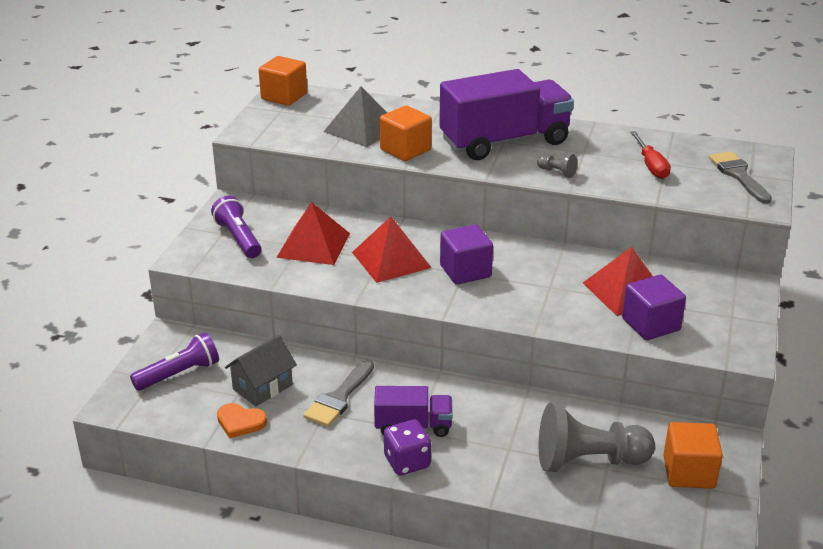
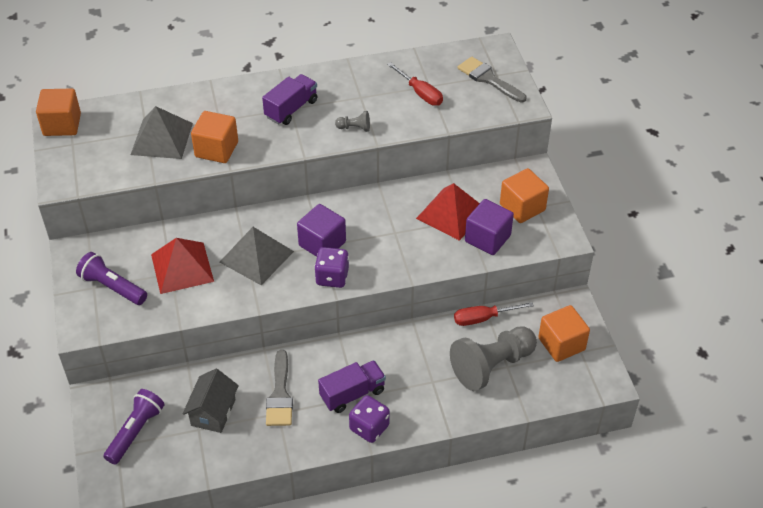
camera: 30 degrees left, 15 degrees up
orange heart [217,403,267,438] -> none
red pyramid [352,217,432,283] -> grey pyramid [220,227,294,285]
purple truck [439,69,574,160] -> purple truck [262,74,317,125], size x0.51
none -> purple dice [314,247,349,288]
none -> red screwdriver [454,302,534,326]
none -> orange cube [500,168,549,223]

